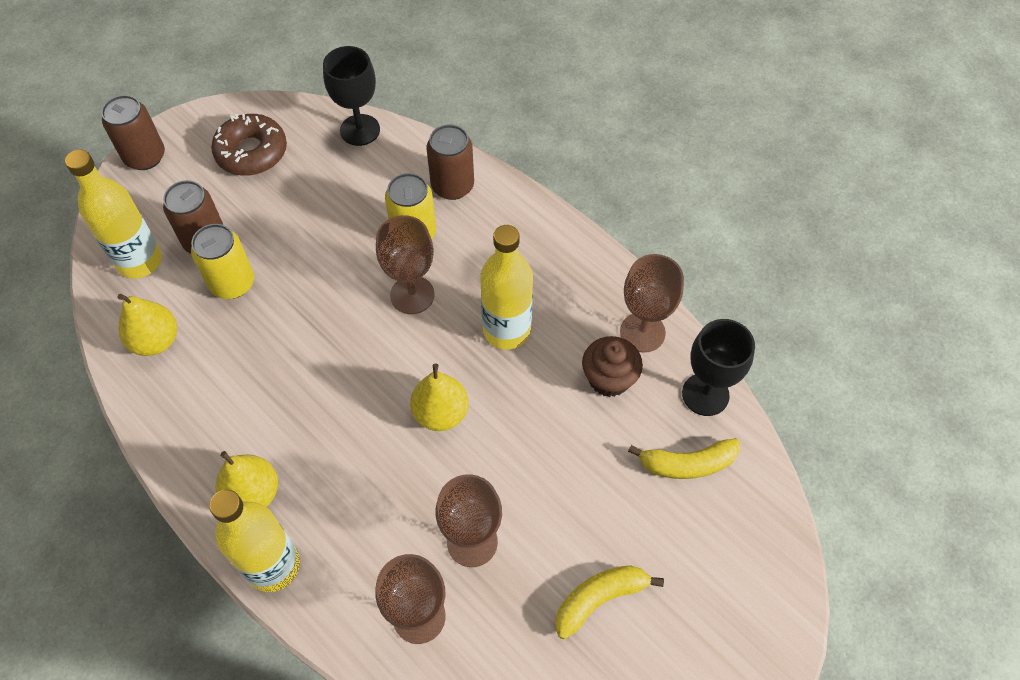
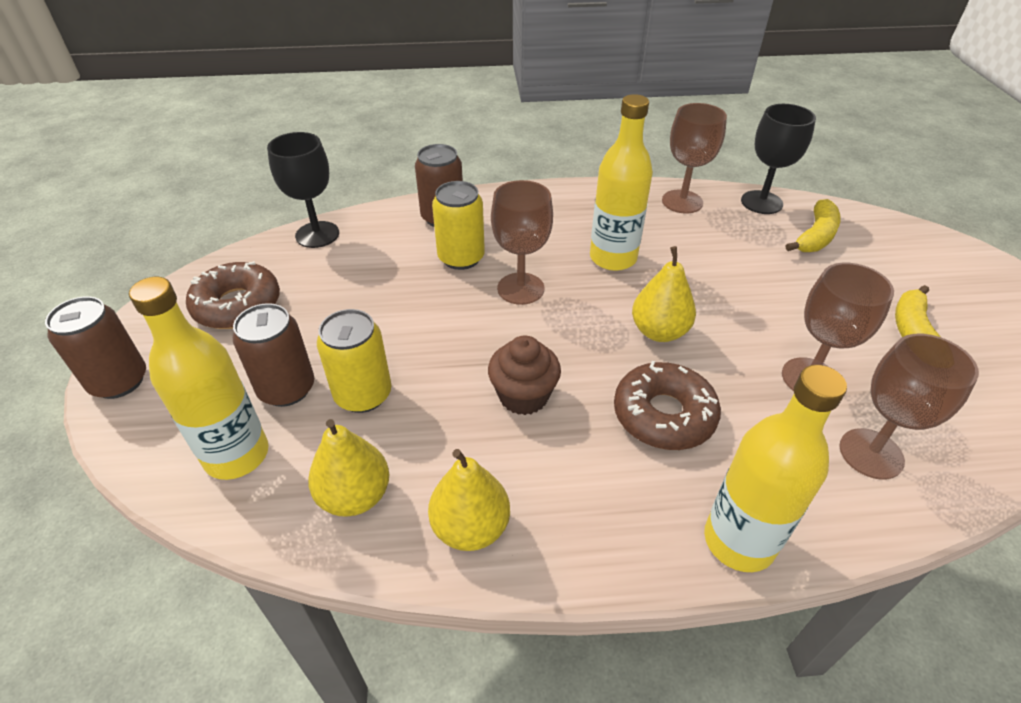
camera: 50 degrees left, 15 degrees down
yellow pear [216,451,278,507] -> yellow pear moved to [428,449,510,551]
brown cupcake [582,336,643,397] -> brown cupcake moved to [488,336,561,415]
none -> brown donut [614,361,721,450]

